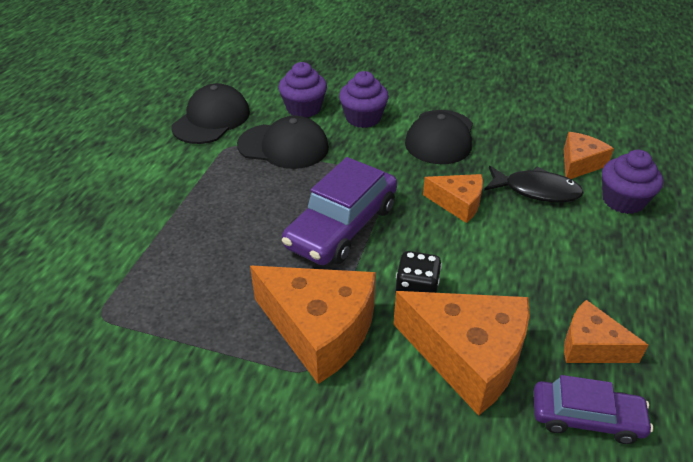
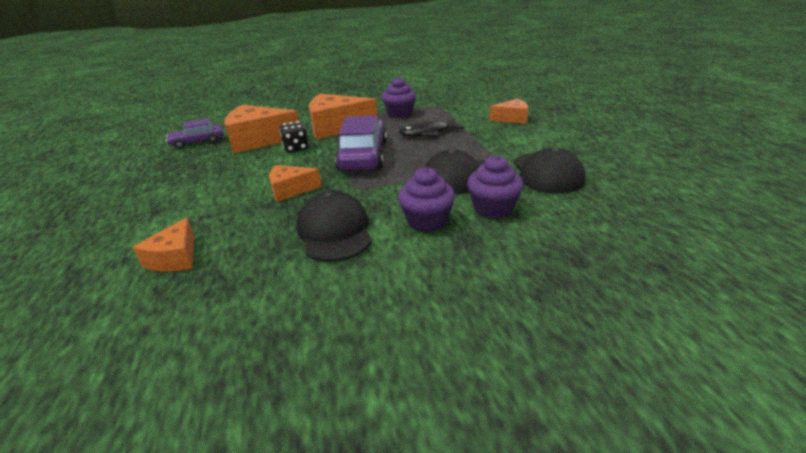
camera: 150 degrees right, 10 degrees down
black fish [484,166,584,202] -> black fish moved to [398,119,464,136]
orange cheese [564,300,648,363] -> orange cheese moved to [489,99,528,124]
purple cupcake [602,150,663,214] -> purple cupcake moved to [382,77,416,118]

